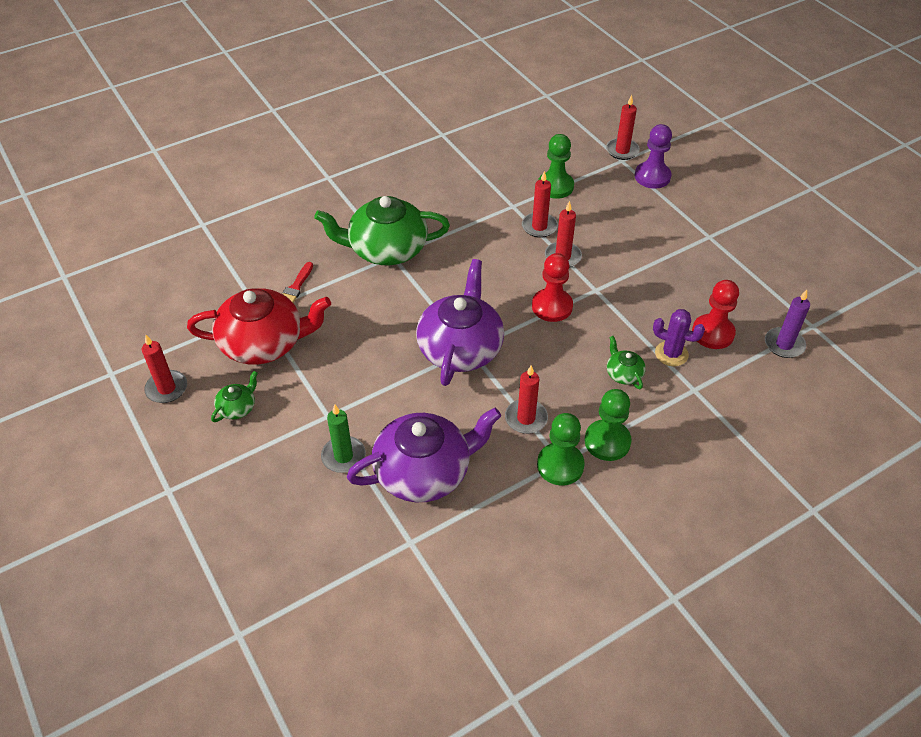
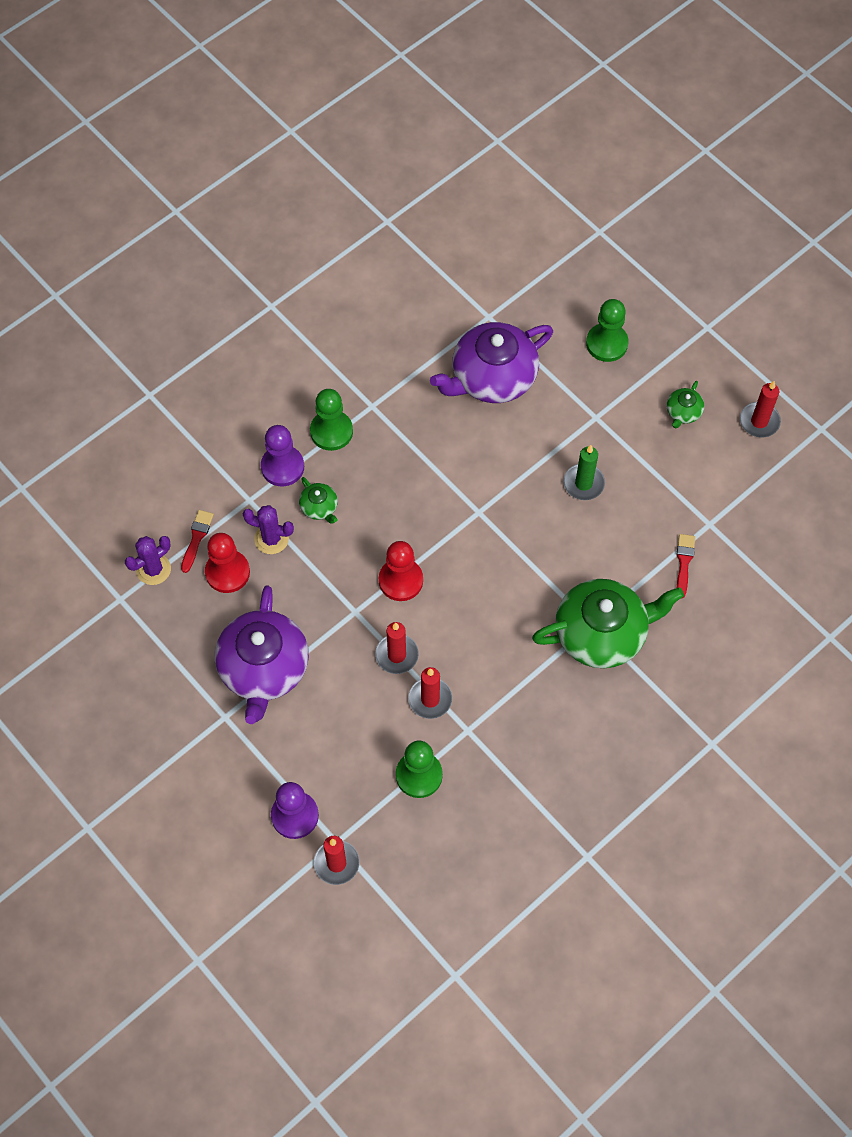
camera: 170 degrees right, 15 degrees up
red teapot [187,288,331,365] -> none
green candle [321,404,366,473] -> green candle moved to [563,445,605,500]
purple teapot [416,259,504,386] -> purple teapot moved to [215,585,309,724]
red candle [505,365,548,434] -> none
green pawn [537,413,585,485] -> green pawn moved to [586,299,629,362]
purple candle [765,290,810,358] -> purple cactus [125,536,171,585]
none -> red brush [181,510,214,573]
none -> purple pawn [261,425,304,486]

